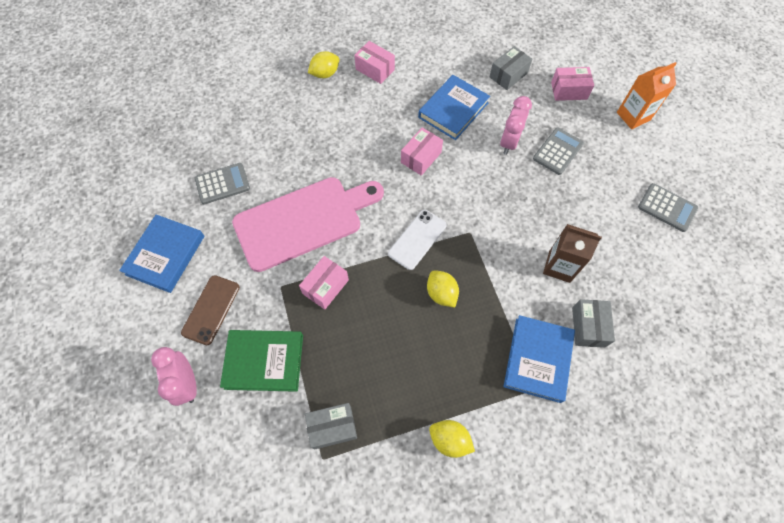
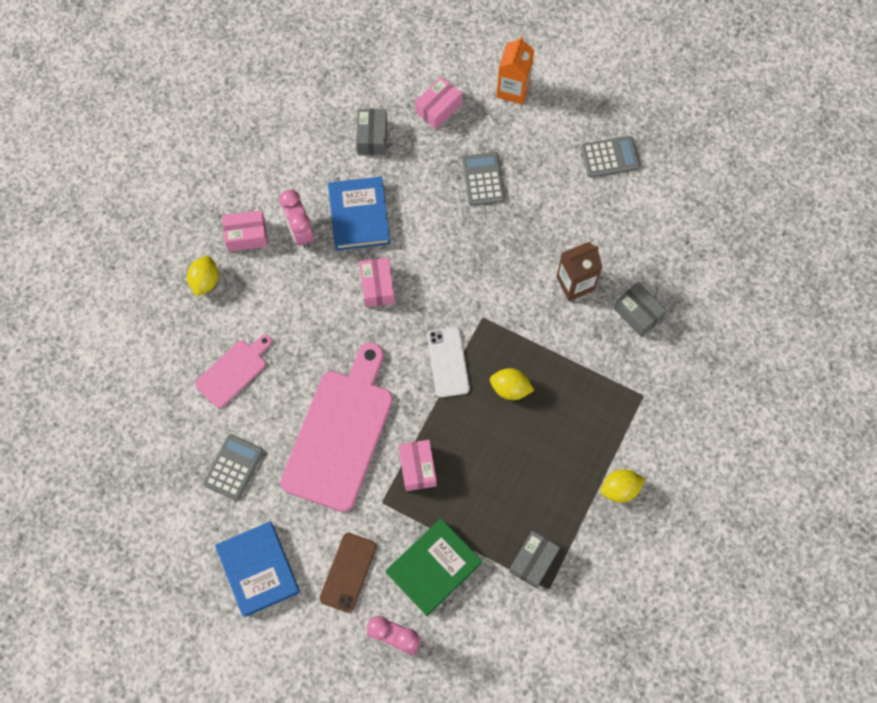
camera: 45 degrees left, 5 degrees up
brown phone [181,275,240,345] -> brown phone turned 45 degrees clockwise [319,533,377,613]
pink clock [500,96,532,155] -> pink clock moved to [280,190,314,248]
blue book [503,315,575,403] -> none
none -> pink cutting board [195,334,272,408]

